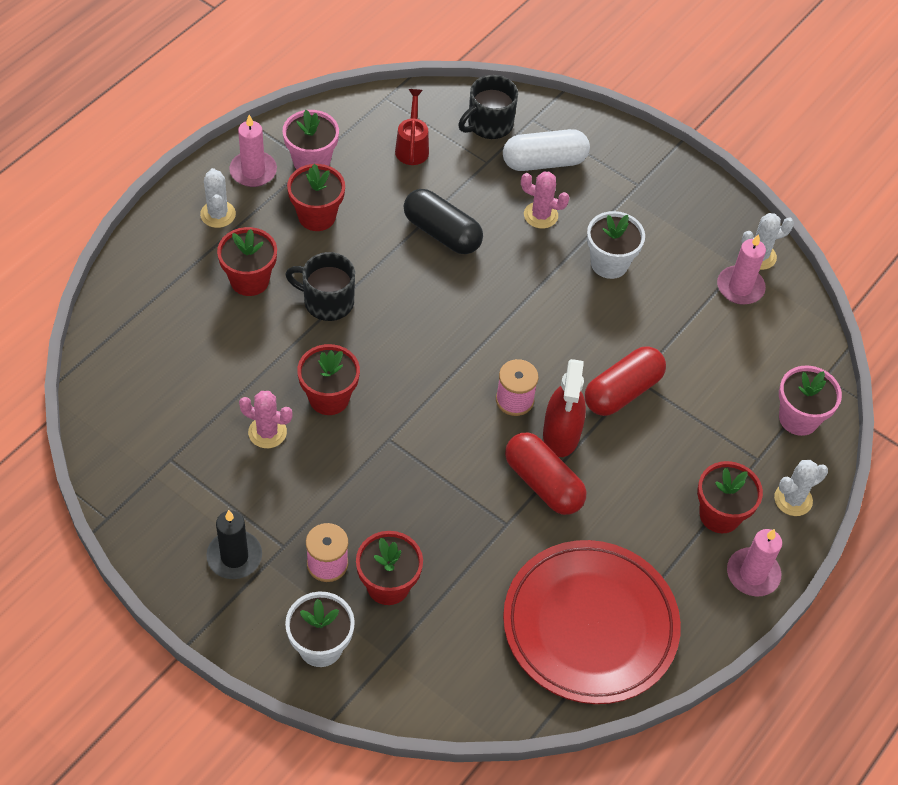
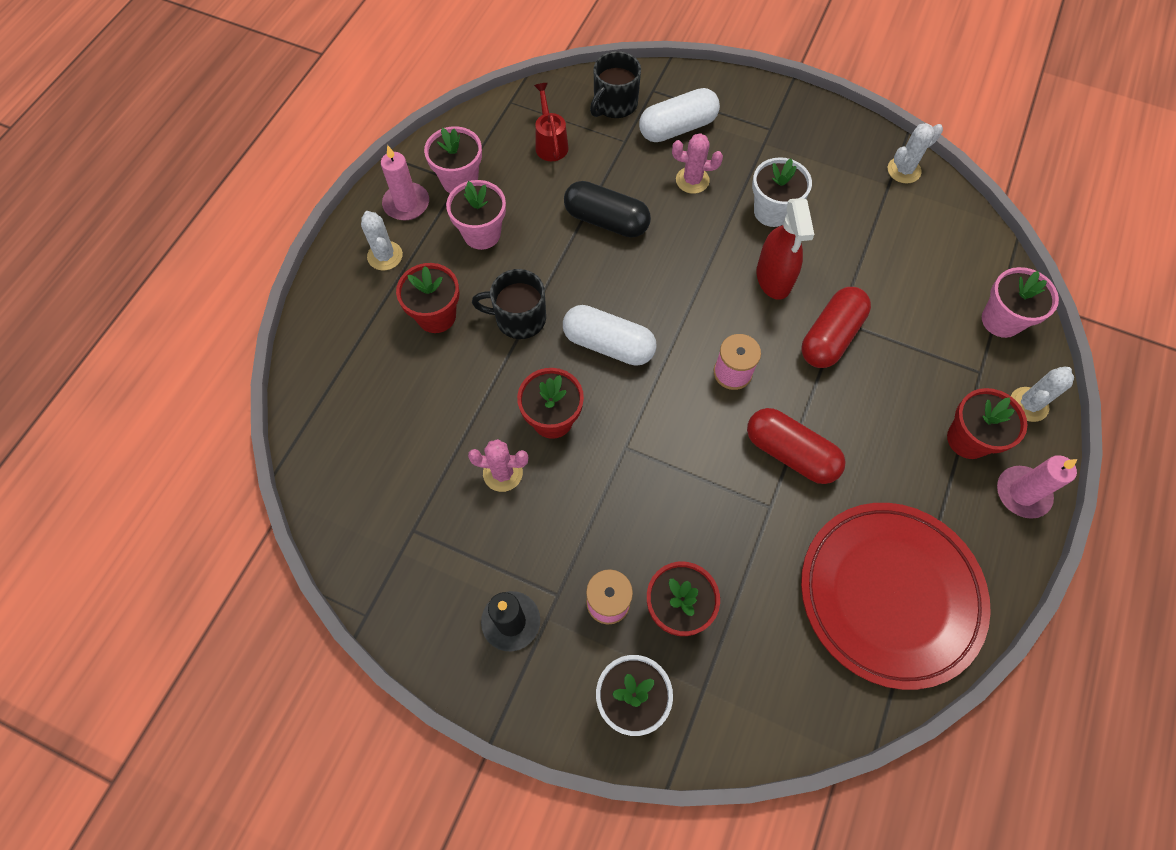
camera: 10 degrees left, 10 degrees up
red flower pot [287,164,345,231] -> pink flower pot [446,180,506,250]
red spray bottle [543,359,586,457] -> red spray bottle moved to [756,198,814,300]
pink candle [717,234,766,305] -> none
none -> white capsule [563,305,657,366]

